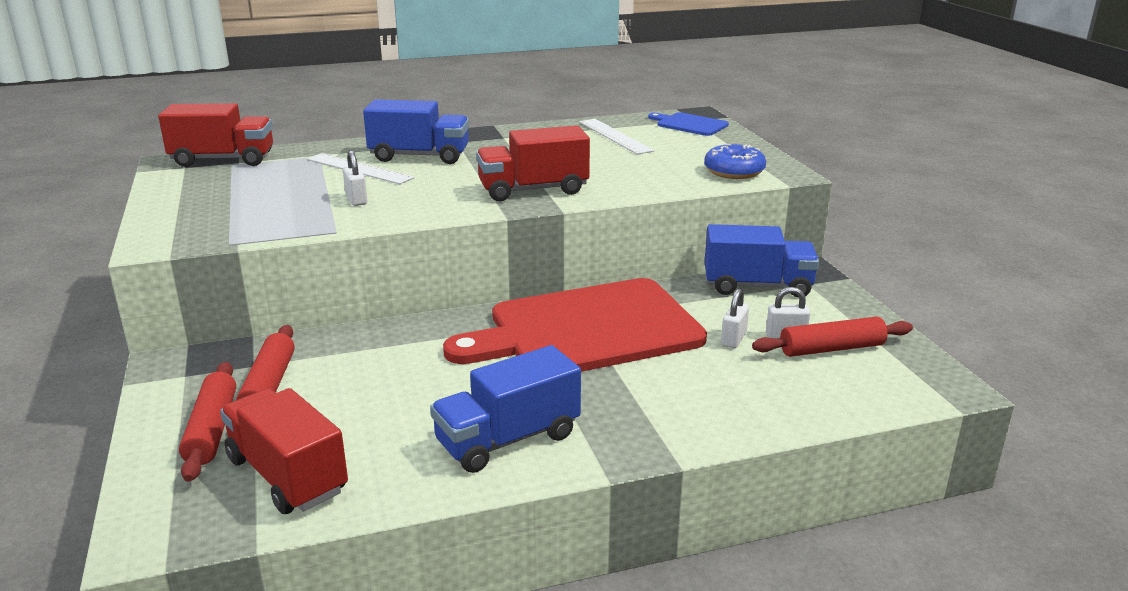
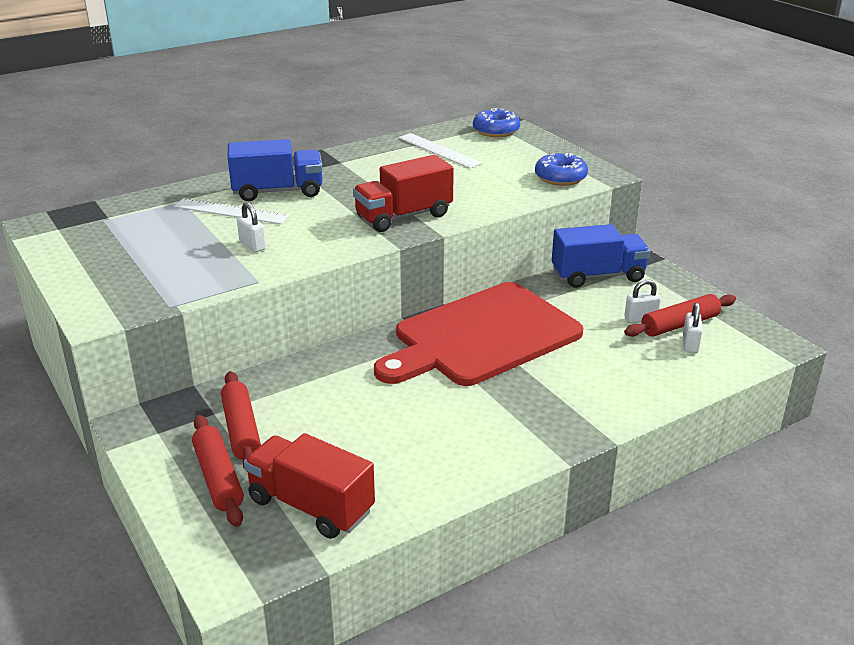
camera: 15 degrees left, 5 degrees up
red truck [158,103,273,167] -> none
blue truck [430,345,581,473] -> none
blue cutting board [648,112,729,136] -> blue donut [473,108,520,137]
white padlock [721,288,749,348] -> white padlock moved to [683,302,703,353]

